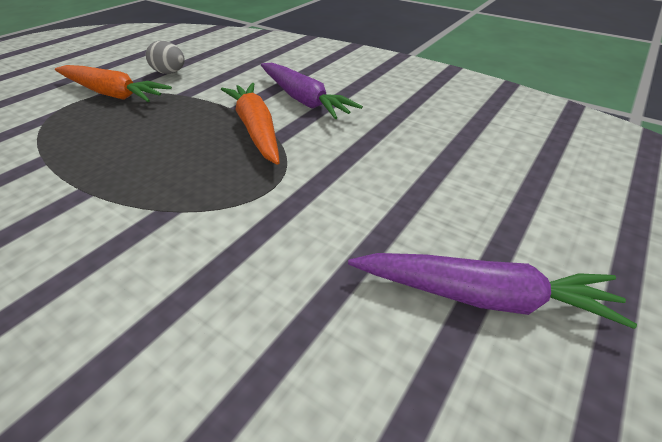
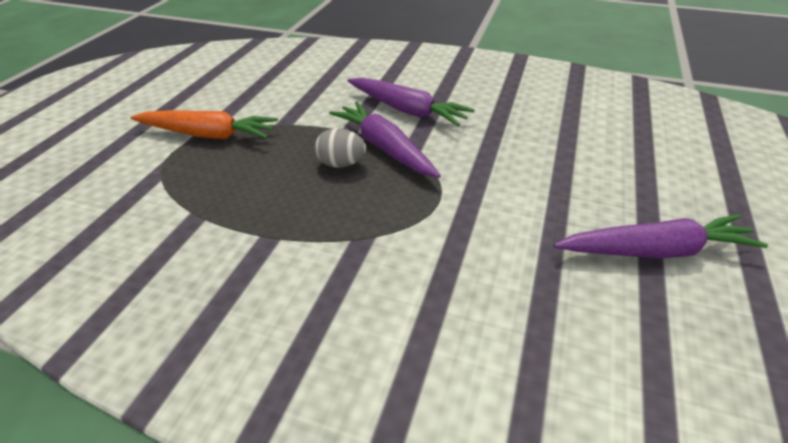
camera: 15 degrees left, 0 degrees up
grey egg [146,41,185,74] -> grey egg moved to [315,128,366,168]
orange carrot [221,83,280,165] -> purple carrot [329,101,441,178]

